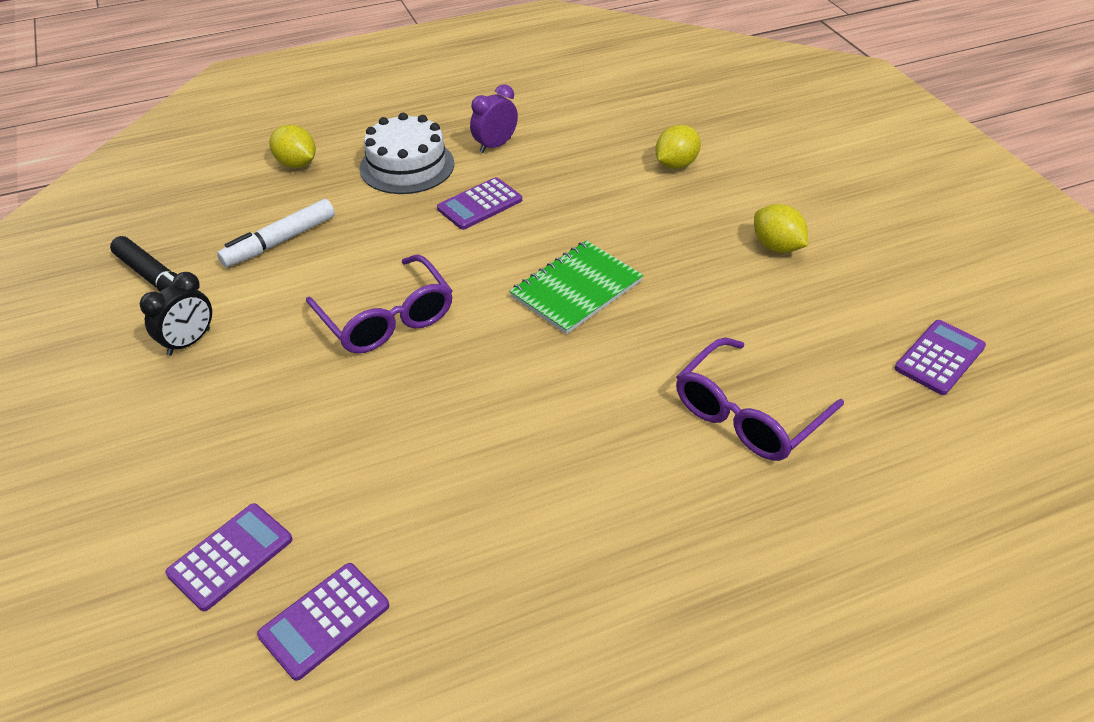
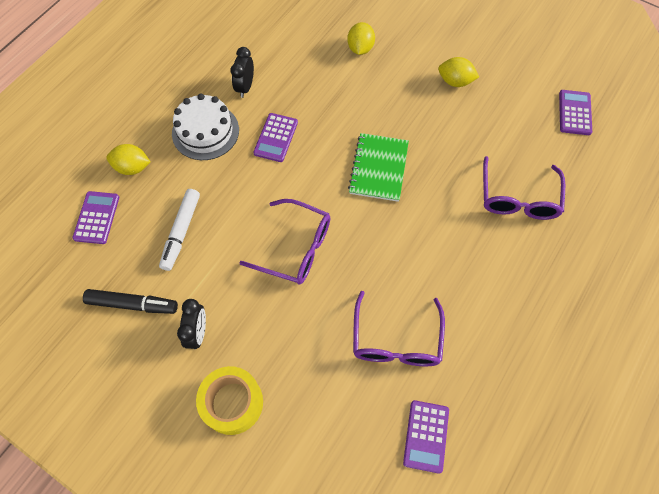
camera: 35 degrees left, 20 degrees up
purple calculator [165,503,293,611] -> purple calculator moved to [72,191,119,244]
purple clock [470,84,518,153] -> black clock [230,47,254,98]
none -> yellow tape [196,366,263,435]
none -> purple glasses [353,291,445,366]

